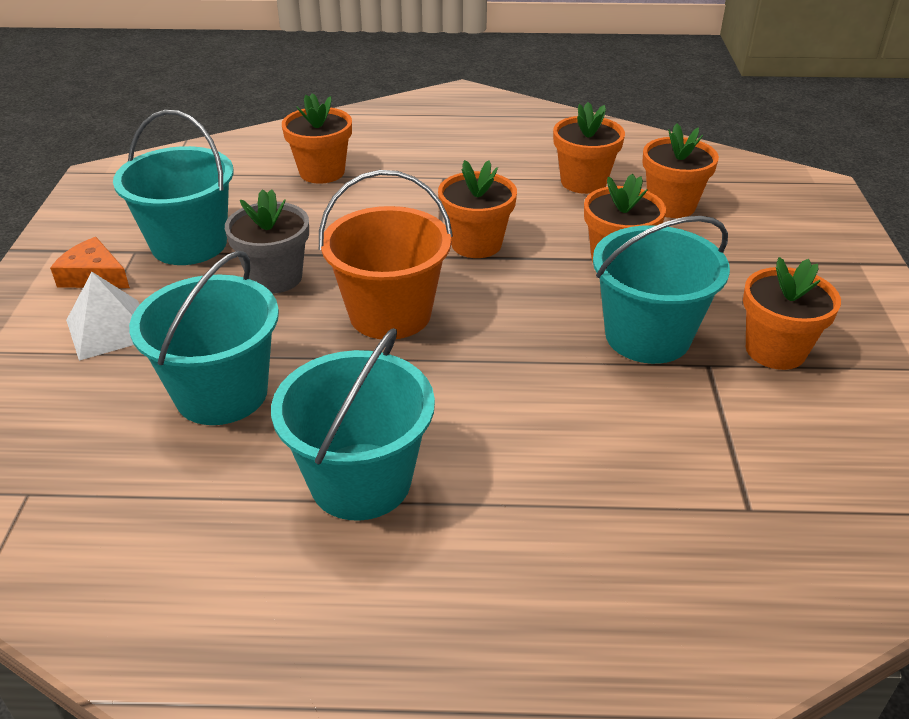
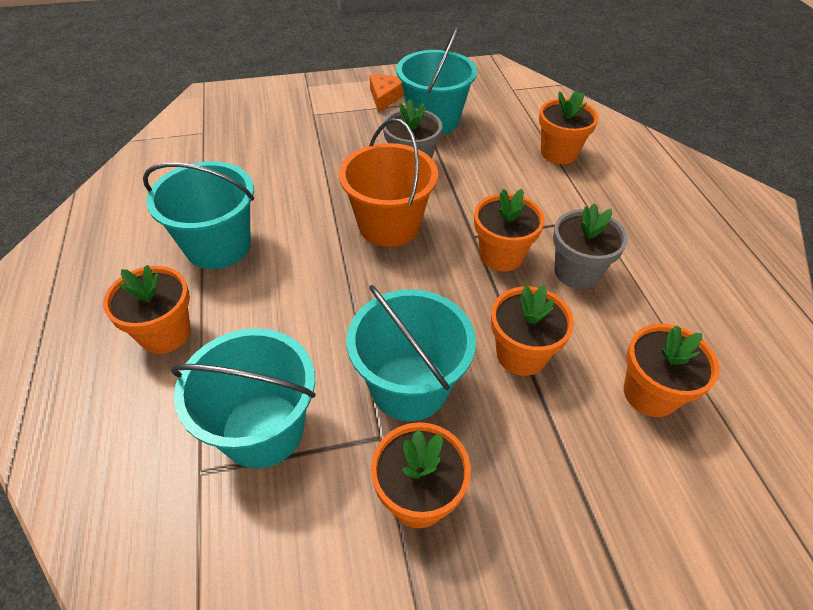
camera: 75 degrees right, 10 degrees up
white pyramid [66,272,140,361] -> none
turquoise bucket [129,251,279,425] -> turquoise bucket moved to [171,328,316,469]
orange flower pot [553,102,625,194] -> orange flower pot moved to [103,265,191,354]
none -> grey flower pot [553,203,628,289]

